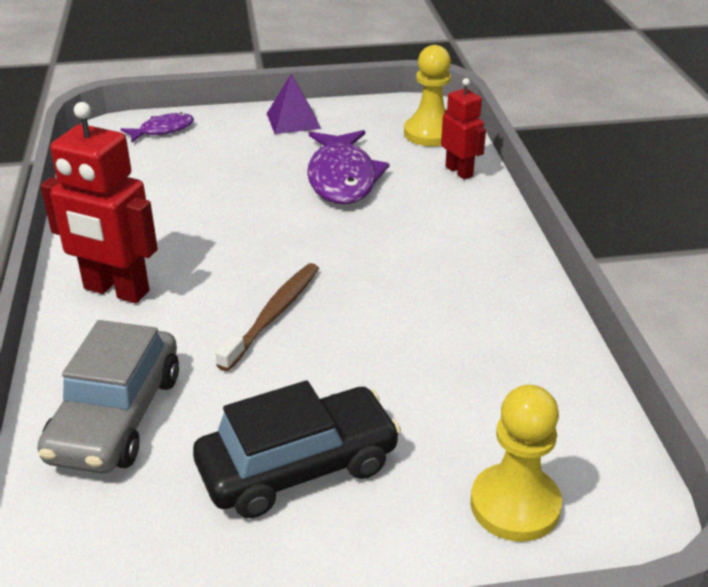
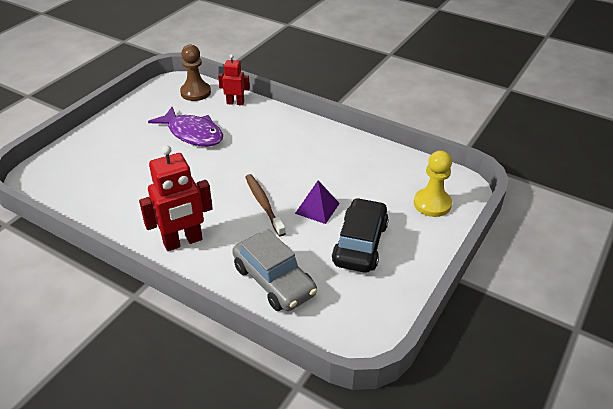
camera: 50 degrees left, 5 degrees up
purple fish [120,112,194,142] -> none
purple pyramid [267,73,321,134] -> purple pyramid moved to [295,180,340,224]
yellow pawn [404,45,451,146] -> brown pawn [180,45,211,101]

